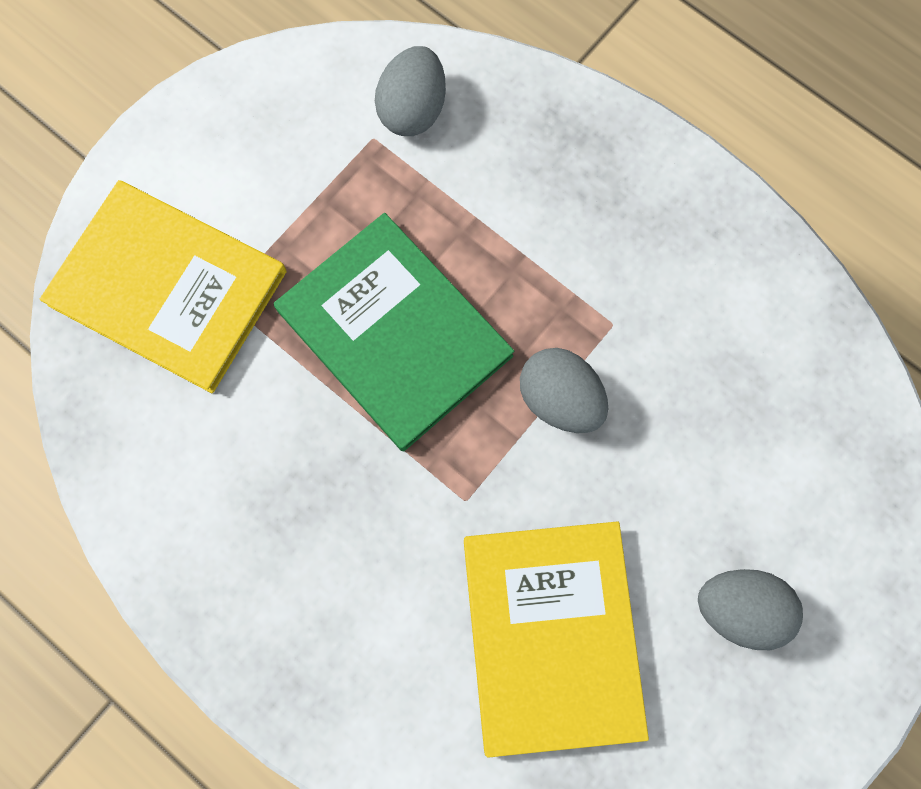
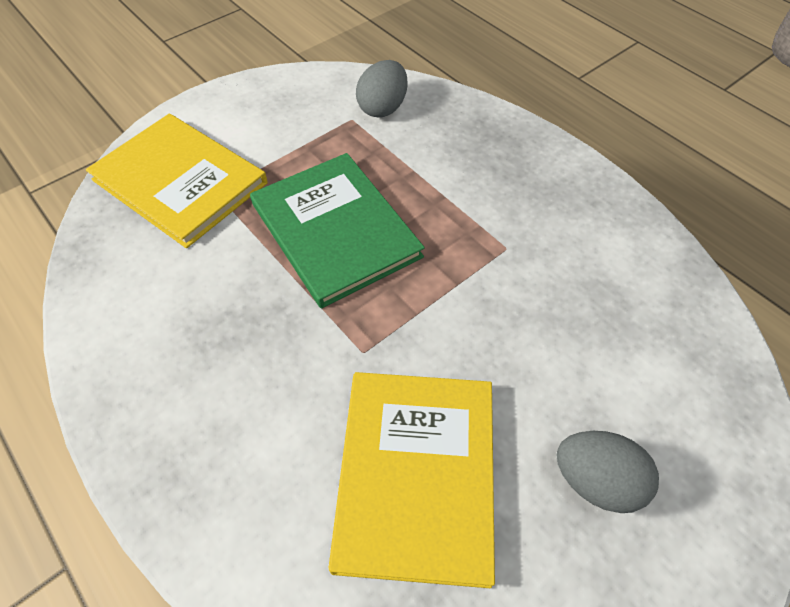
camera: 10 degrees right, 20 degrees down
grey egg [520,348,608,433] -> none

